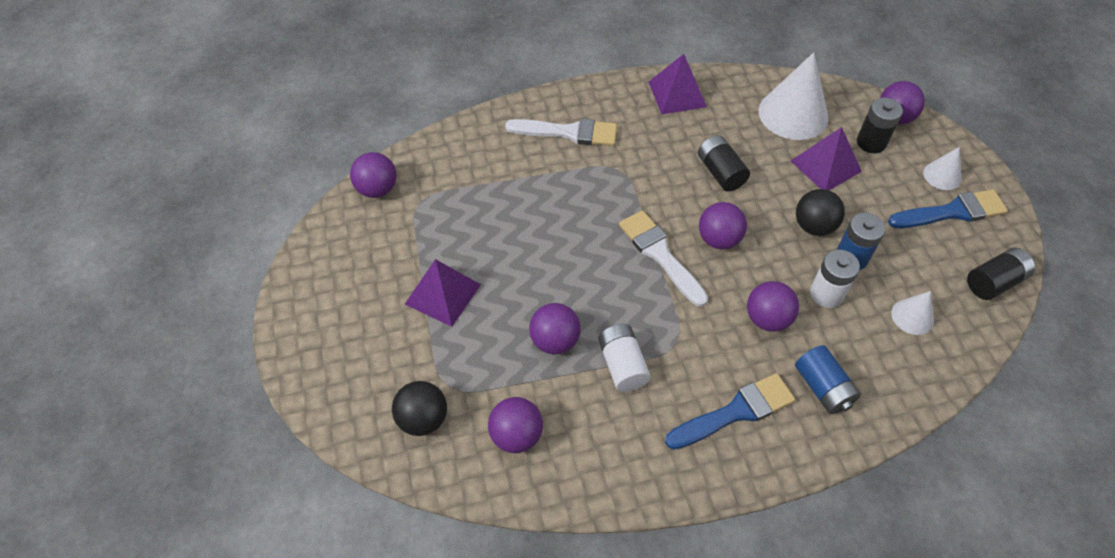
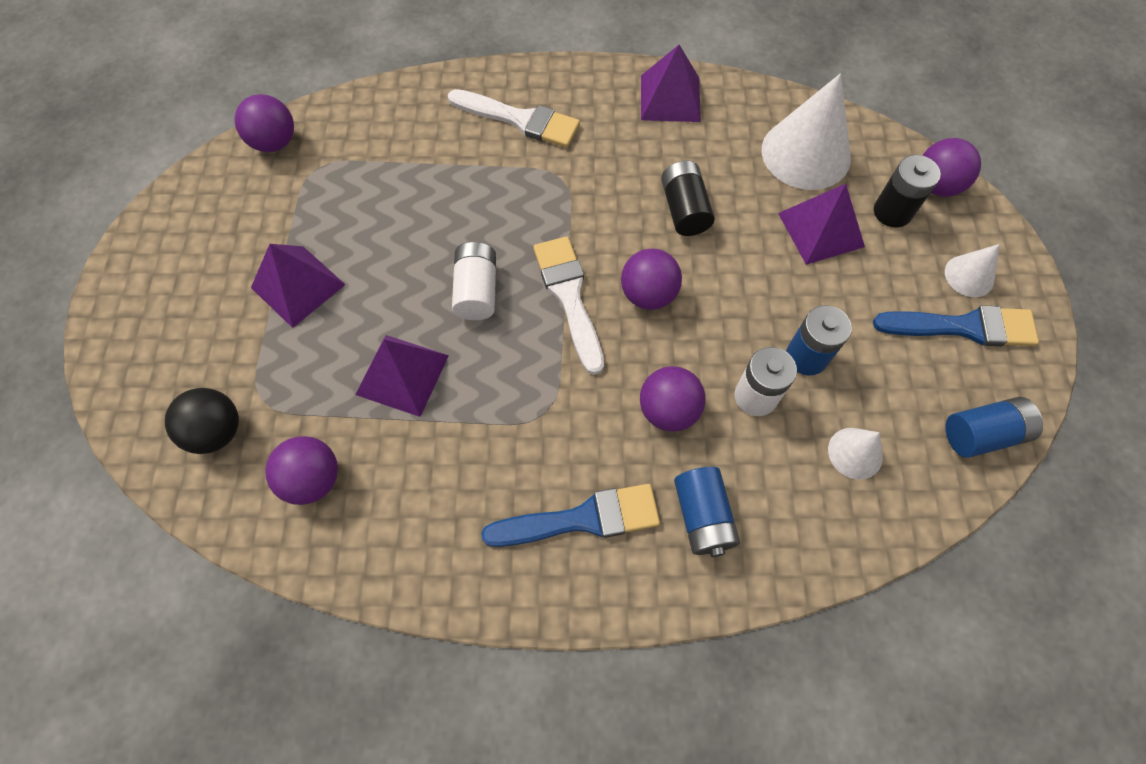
camera: 15 degrees right, 10 degrees up
purple ball [529,303,581,354] -> purple pyramid [355,335,449,417]
white battery [598,324,651,392] -> white battery moved to [452,242,496,320]
black ball [796,189,845,236] -> none
black battery [967,248,1035,300] -> blue battery [945,397,1043,458]

